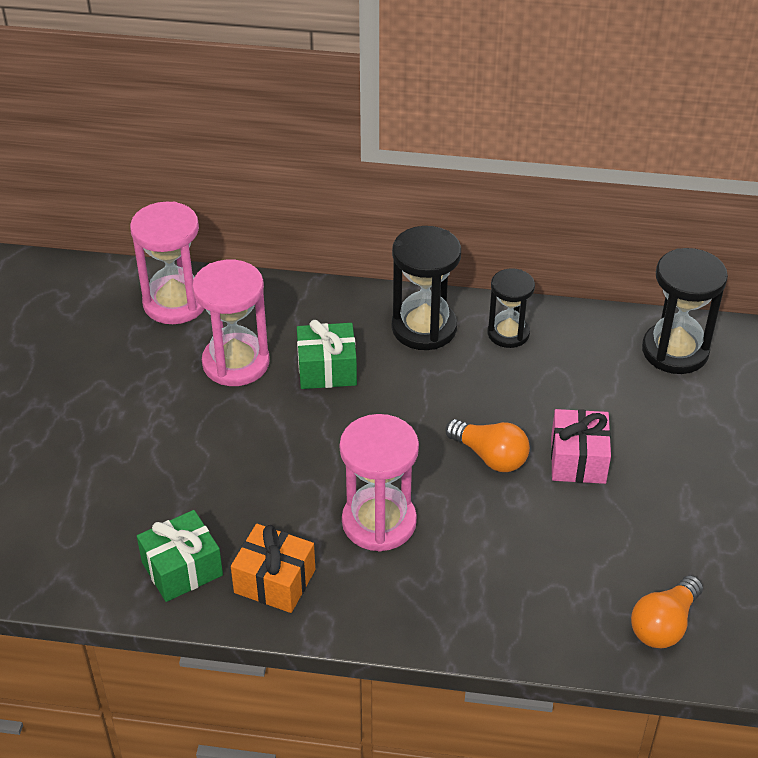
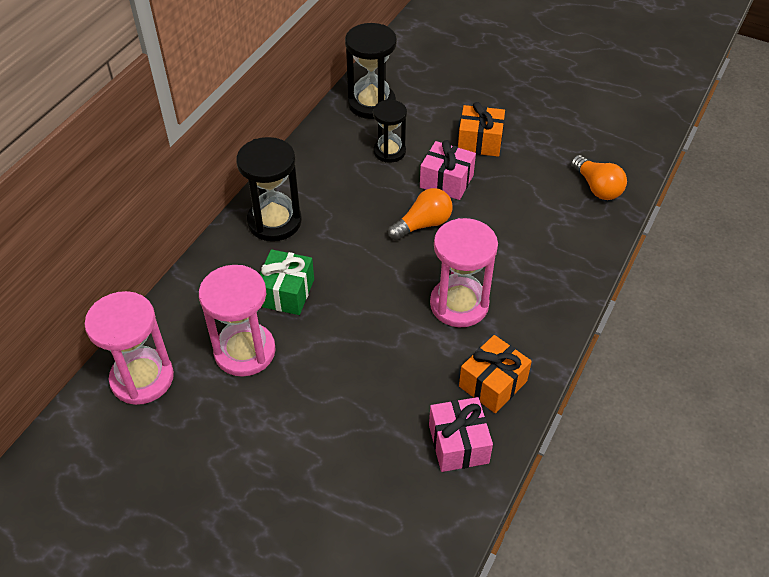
camera: 70 degrees left, 5 degrees up
green gift [137,510,223,602] -> pink gift [429,397,493,472]
black hourglass [487,268,535,348] -> black hourglass moved to [373,100,407,163]
none -> orange gift [458,102,505,157]

